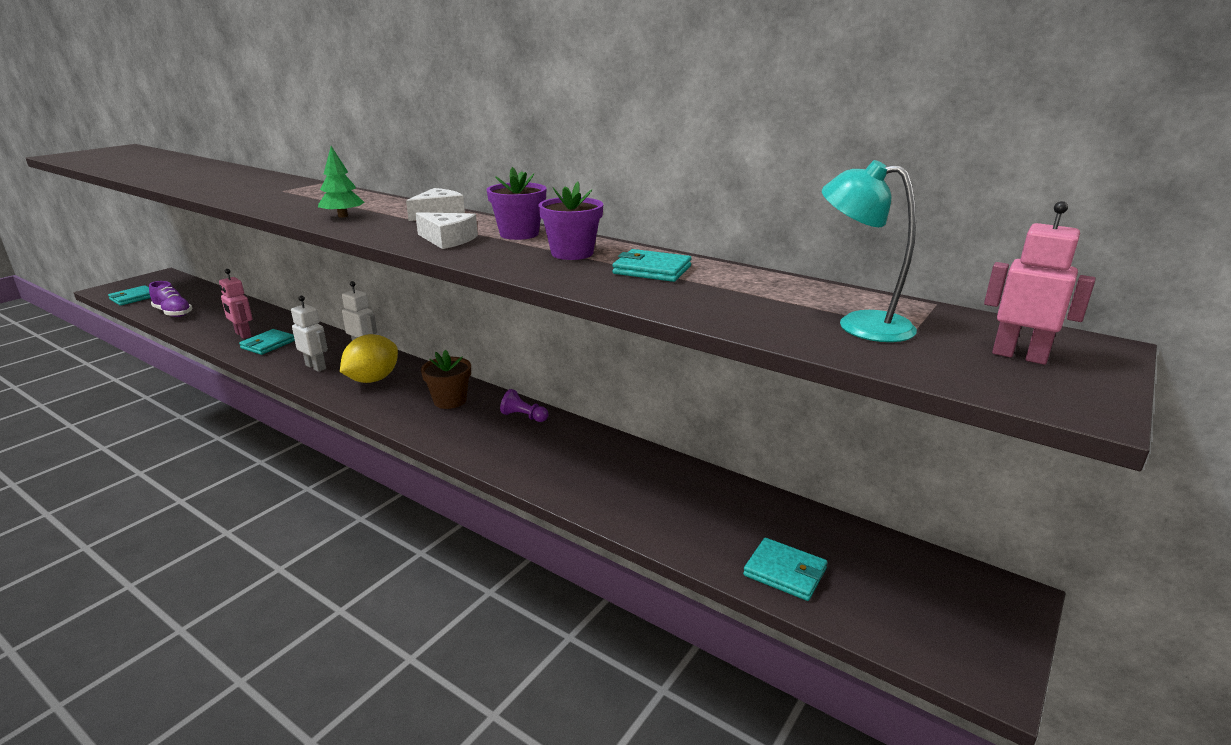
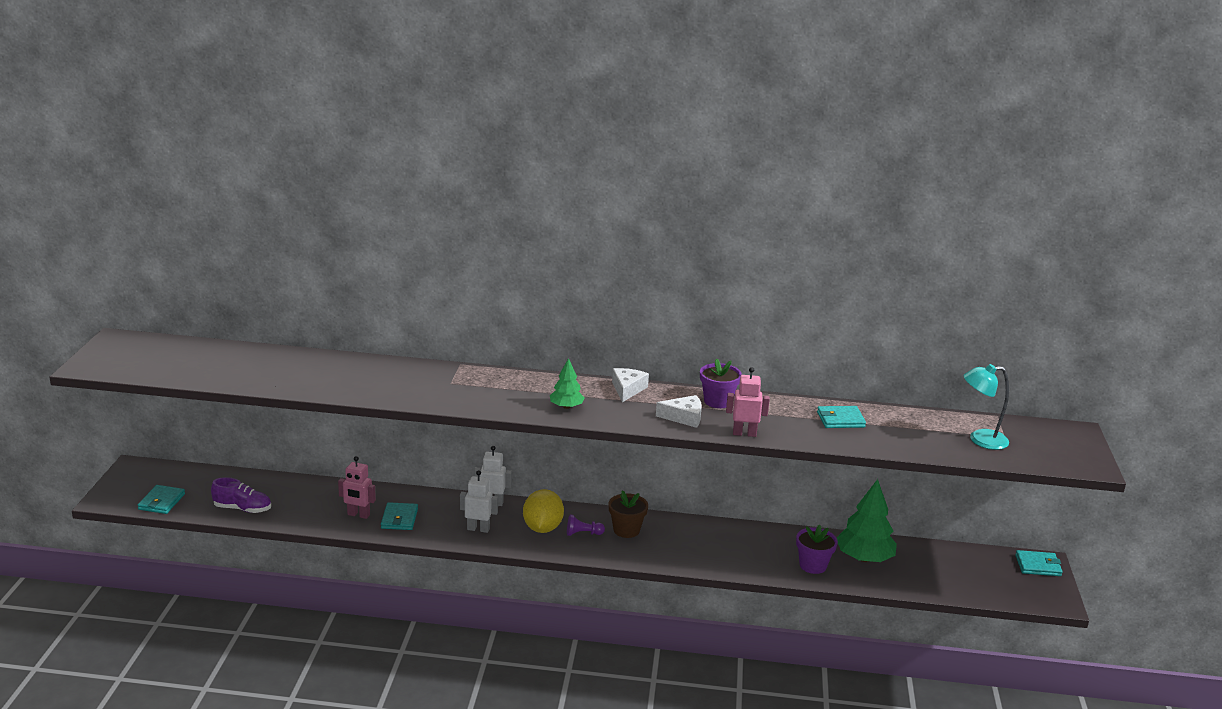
camera: 30 degrees left, 0 degrees up
purple pawn [500,389,548,422] -> purple pawn moved to [567,514,605,536]
purple flower pot [538,181,603,260] -> purple flower pot moved to [796,525,838,574]
turquoise wallet [743,538,827,601] -> turquoise wallet moved to [1015,550,1063,576]
pink robot [984,201,1095,365] -> pink robot moved to [726,367,770,437]
none -> green tree [837,479,897,562]

